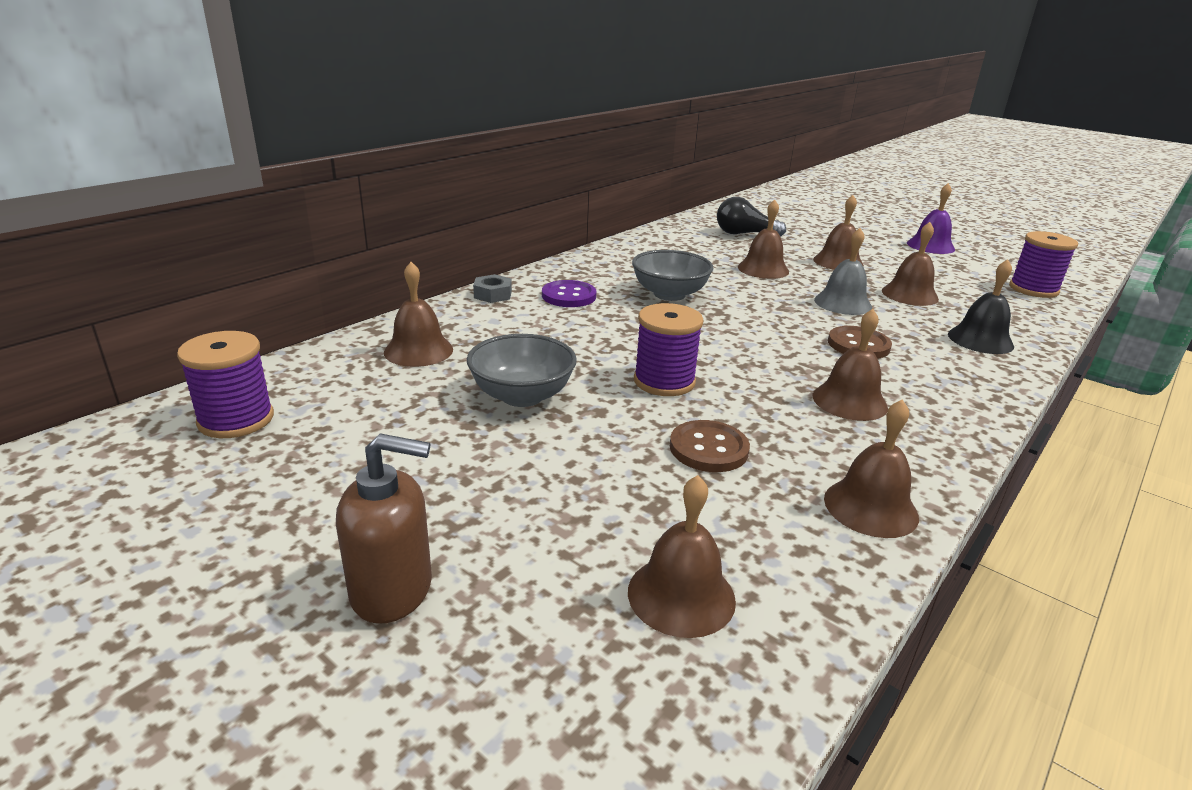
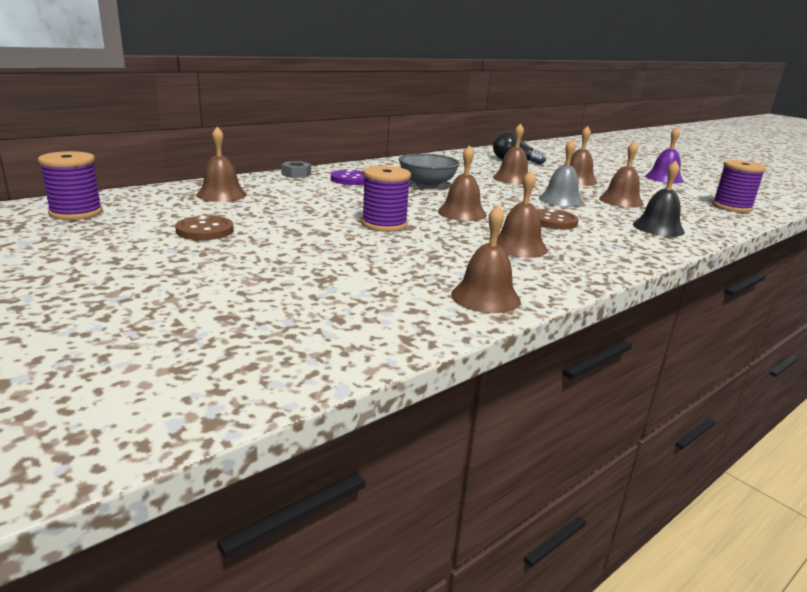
camera: 10 degrees right, 5 degrees down
brown soap dispenser [336,433,432,624] -> none
grey bowl [467,334,577,407] -> none
brown bell [628,475,736,638] -> brown bell moved to [438,145,487,221]
brown button [670,420,750,472] -> brown button moved to [175,216,234,240]

